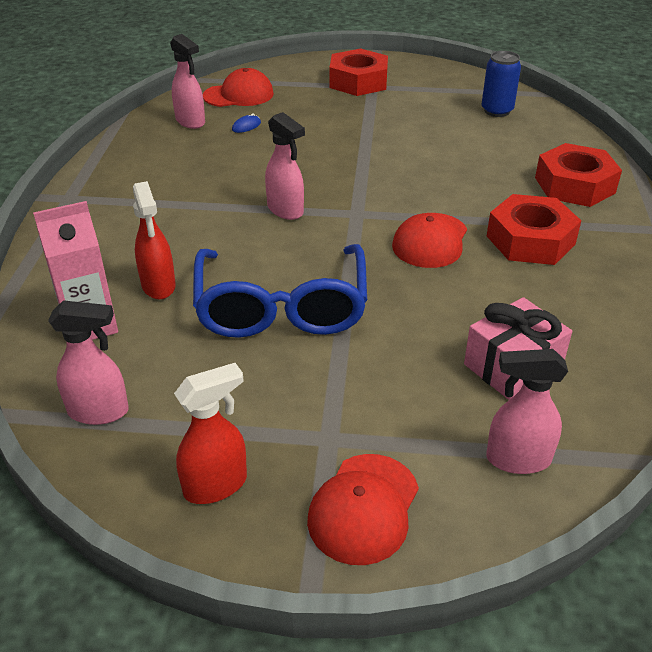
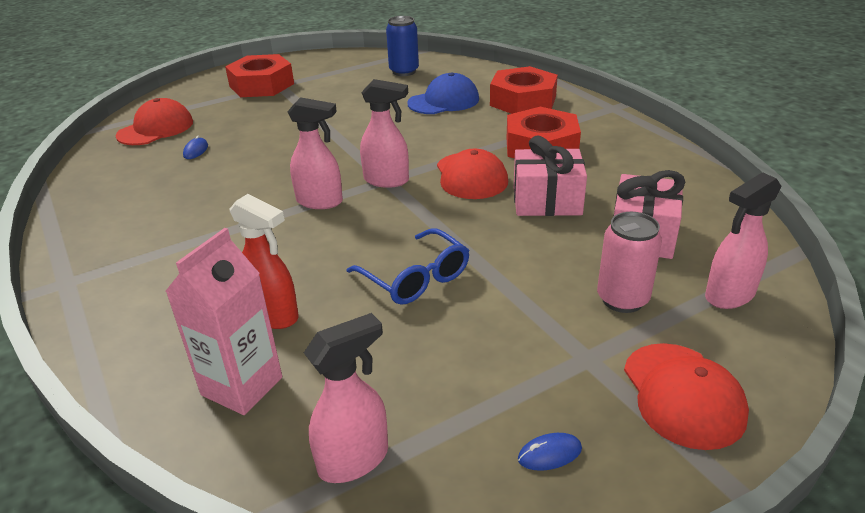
camera: 35 degrees left, 5 degrees down
pink spray bottle [170,34,205,129] -> pink spray bottle moved to [360,79,409,188]
red spray bottle [174,363,247,504] -> blue mouse [518,433,582,471]
blue glasses [193,244,367,338] -> blue glasses [347,228,469,305], size x0.57
none -> blue cap [407,72,479,114]
none -> pink gift [514,136,587,216]
none -> pink can [597,212,662,313]

